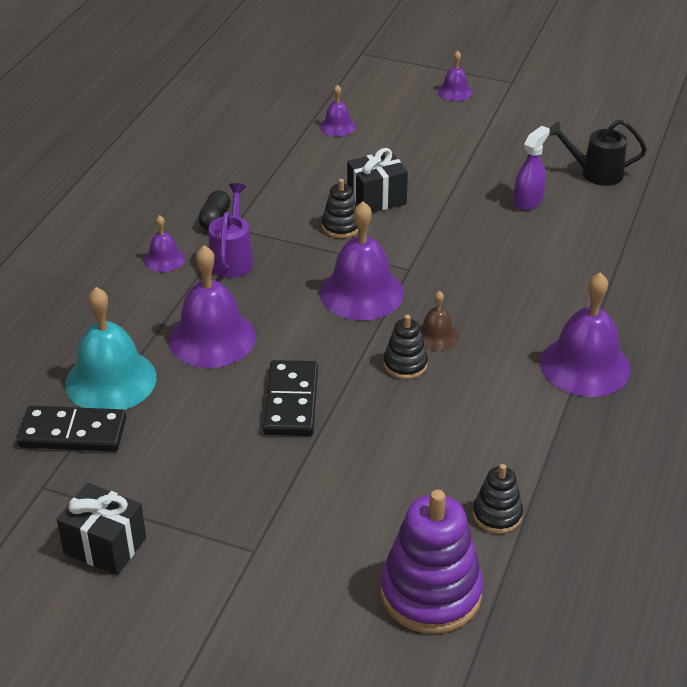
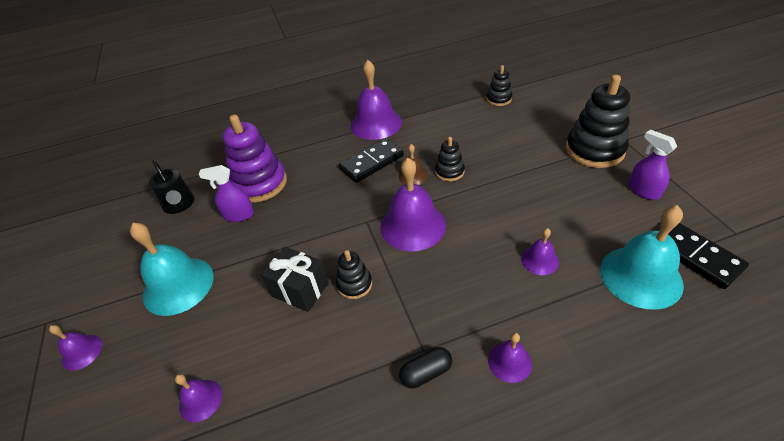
camera: 125 degrees left, 5 degrees up
black gift [57,483,146,575] -> none
purple bell [168,245,256,368] -> purple bell [521,228,559,275], size x0.50
purple watering can [209,183,254,278] -> none
black domino [263,360,318,436] -> black domino moved to [339,138,404,183]
purple stacking toy [381,490,483,634] -> purple stacking toy moved to [223,115,287,203]
none -> turquoise bell [130,223,214,316]
none -> black stacking toy [566,75,630,168]
none -> purple spray bottle [629,130,677,200]

